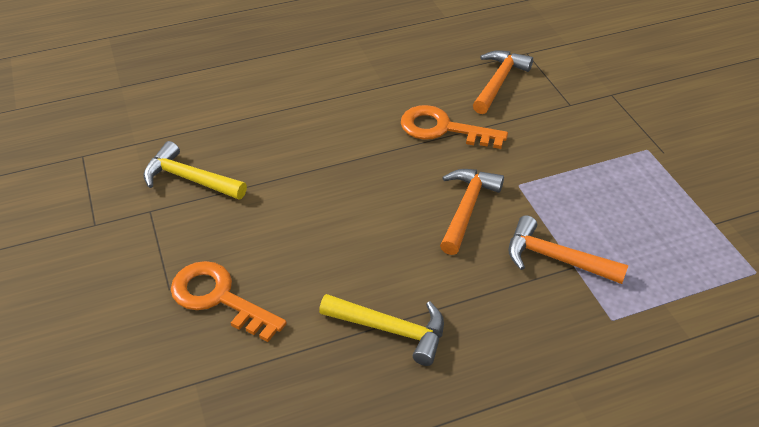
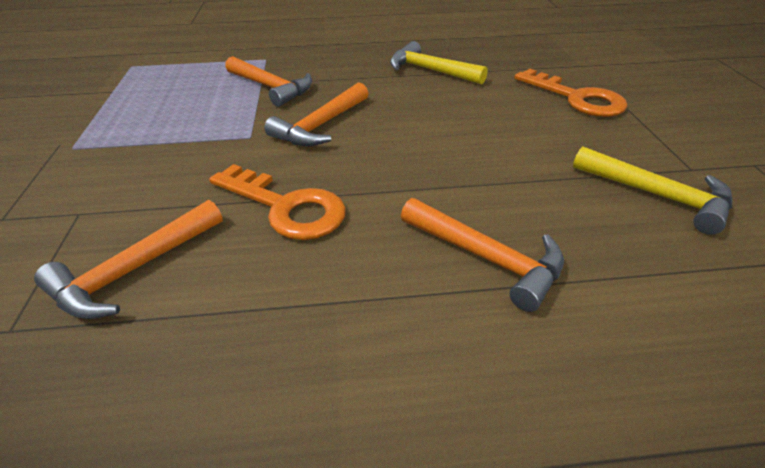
camera: 165 degrees left, 5 degrees down
none -> orange hammer [401,198,564,312]

